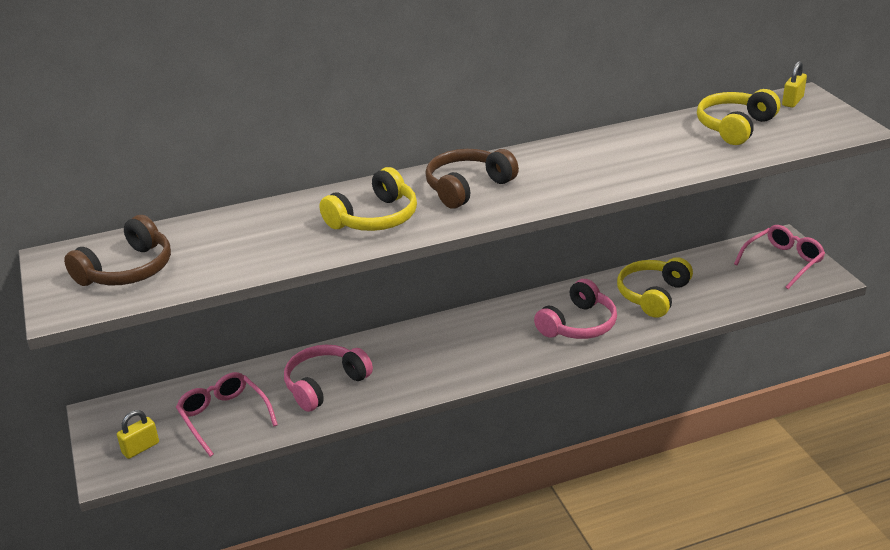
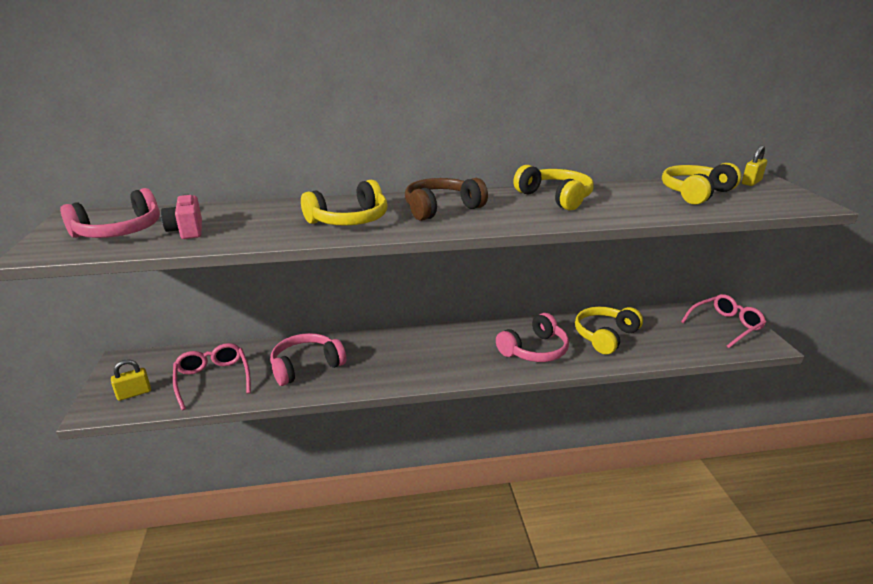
camera: 10 degrees right, 5 degrees down
brown headphones [64,215,171,286] -> pink headphones [60,188,160,238]
none -> pink camera [161,194,202,239]
none -> yellow headphones [513,165,594,211]

